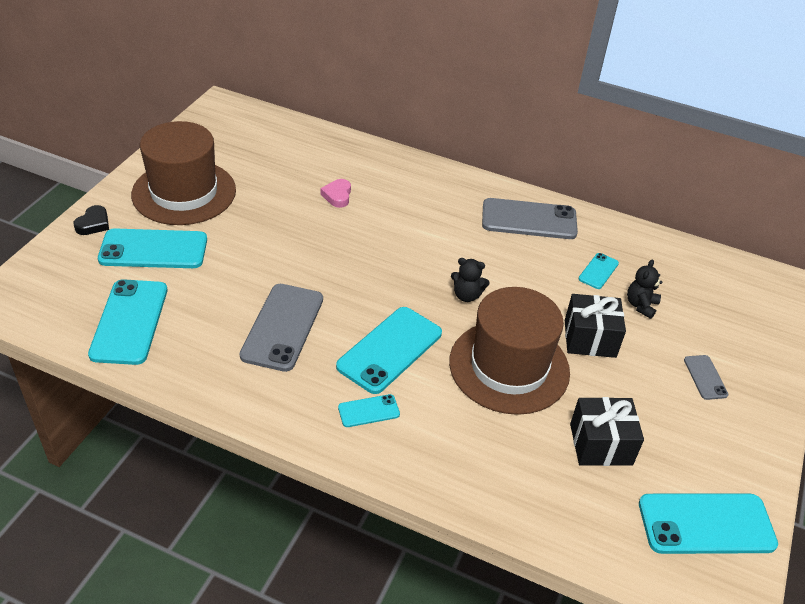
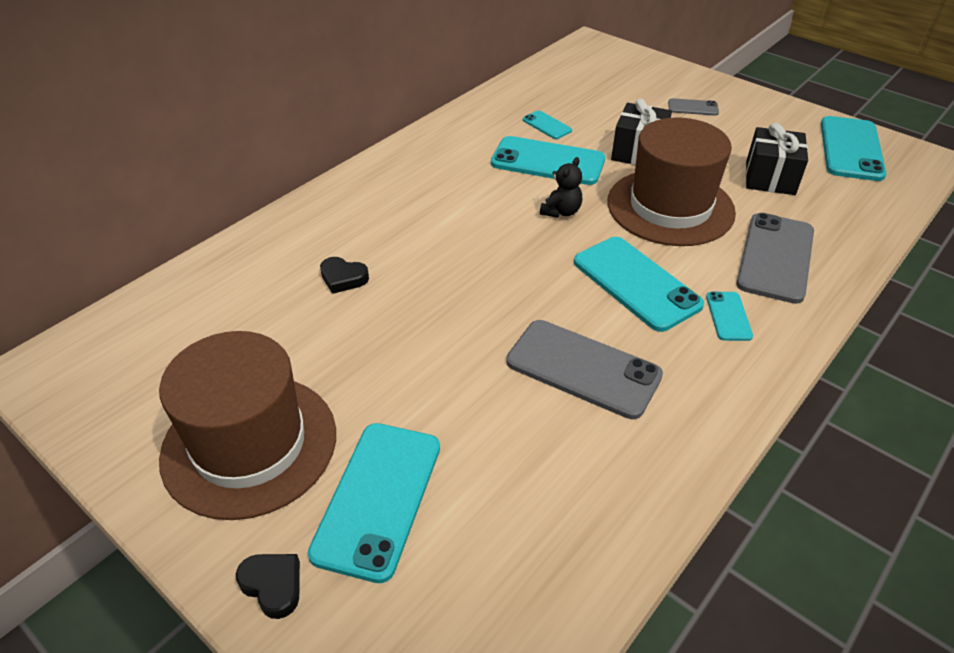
camera: 70 degrees left, 0 degrees up
turquoise phone [88,279,167,365] -> turquoise phone moved to [491,136,605,185]
pink heart [321,179,351,208] -> black heart [320,257,369,294]
grey phone [482,198,578,239] -> grey phone moved to [736,213,814,304]
black teddy bear [627,259,663,319] -> none

